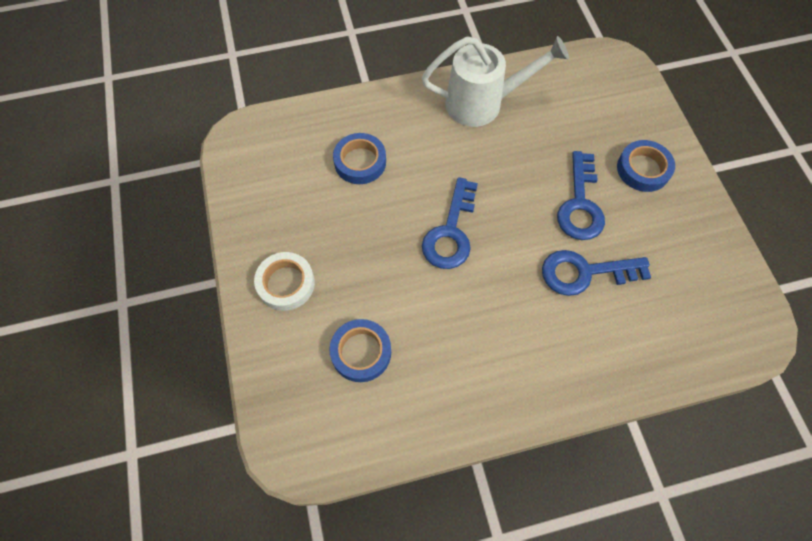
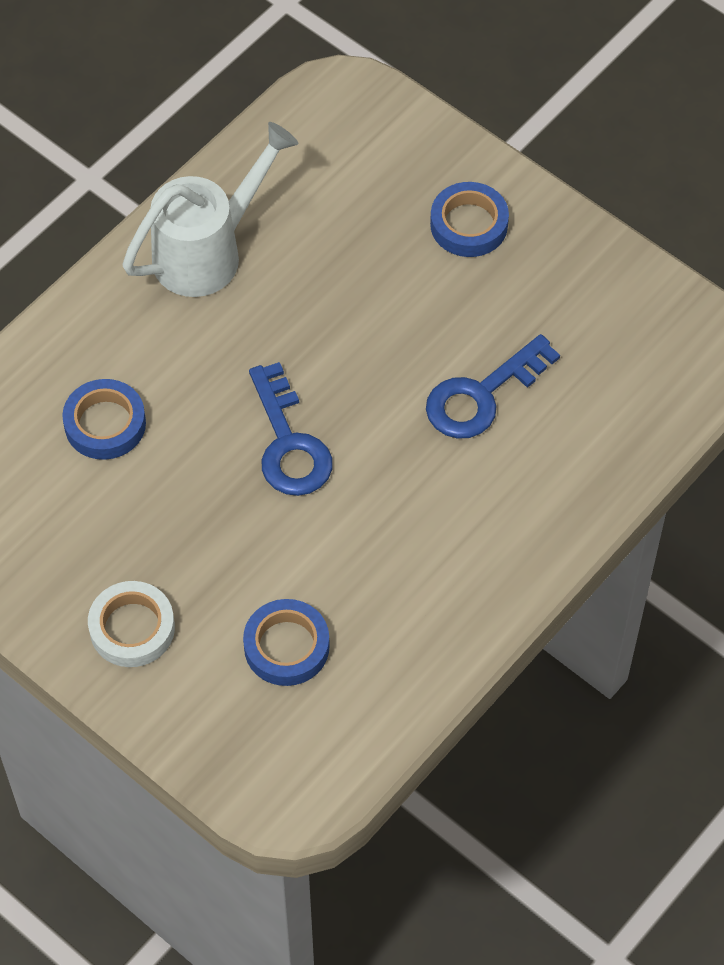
camera: 35 degrees left, 5 degrees down
blue key [557,151,605,240] -> none

